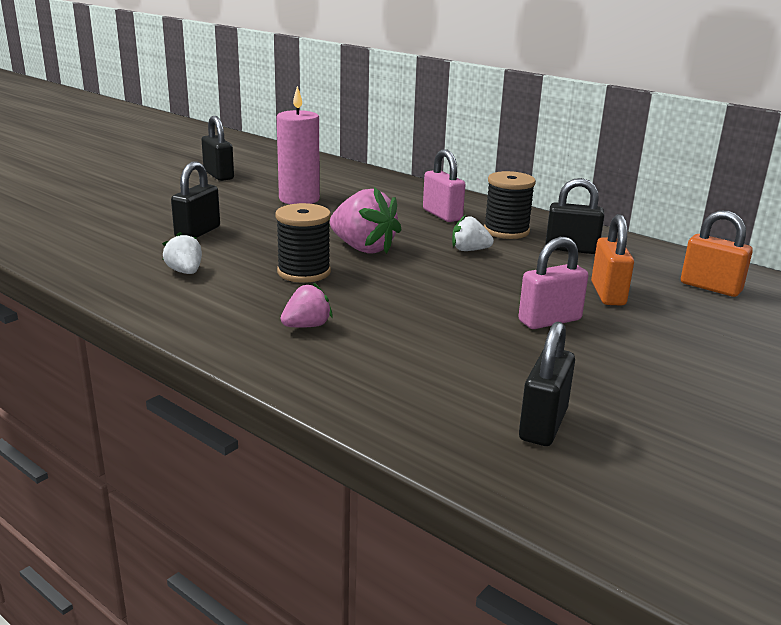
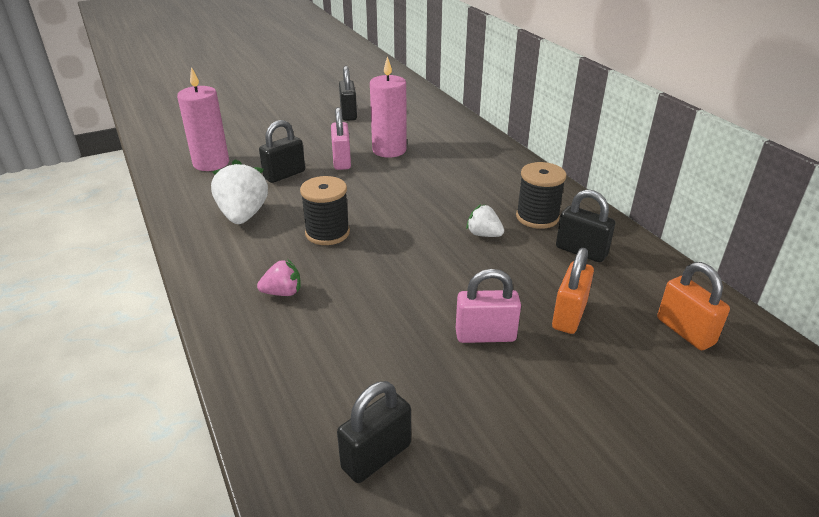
camera: 25 degrees right, 10 degrees up
white strawberry [162,232,202,274] -> white strawberry [211,159,268,224], size x1.79
pink strawberry [330,187,402,254] -> none
pink padlock [423,149,465,222] -> pink padlock moved to [331,107,351,170]
none -> pink candle [177,67,229,171]

